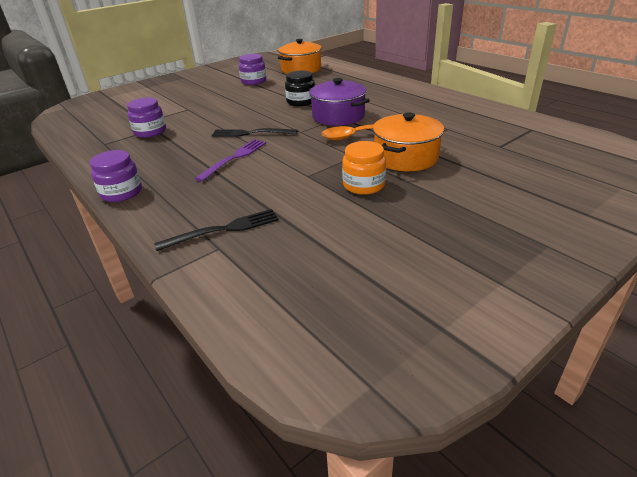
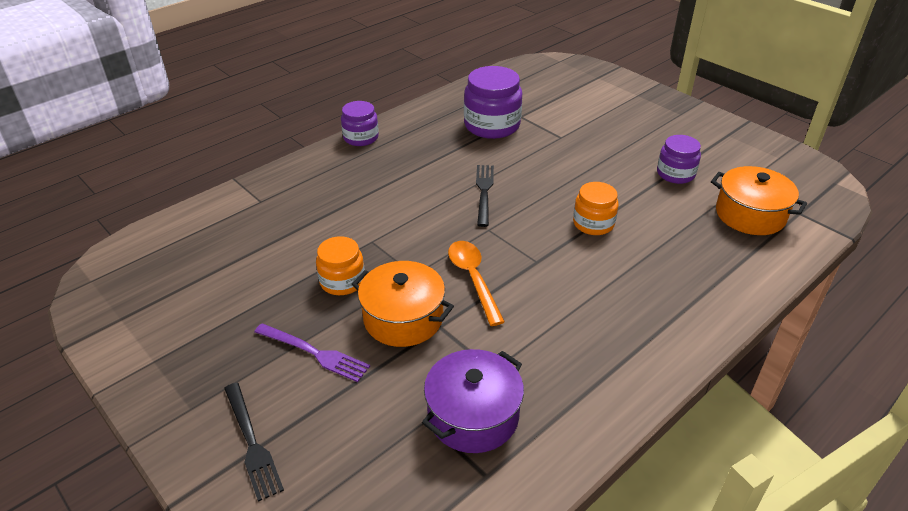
camera: 85 degrees right, 5 degrees up
purple jar [127,98,166,138] -> purple jar [464,66,522,139], size x1.62
black fork [154,209,279,251] -> black fork moved to [224,383,284,502]
purple fork [195,139,266,182] -> purple fork moved to [254,323,370,382]
black jar [285,70,315,106] -> orange jar [573,182,619,235]
purple pot [309,78,370,126] -> purple pot moved to [422,349,524,453]

